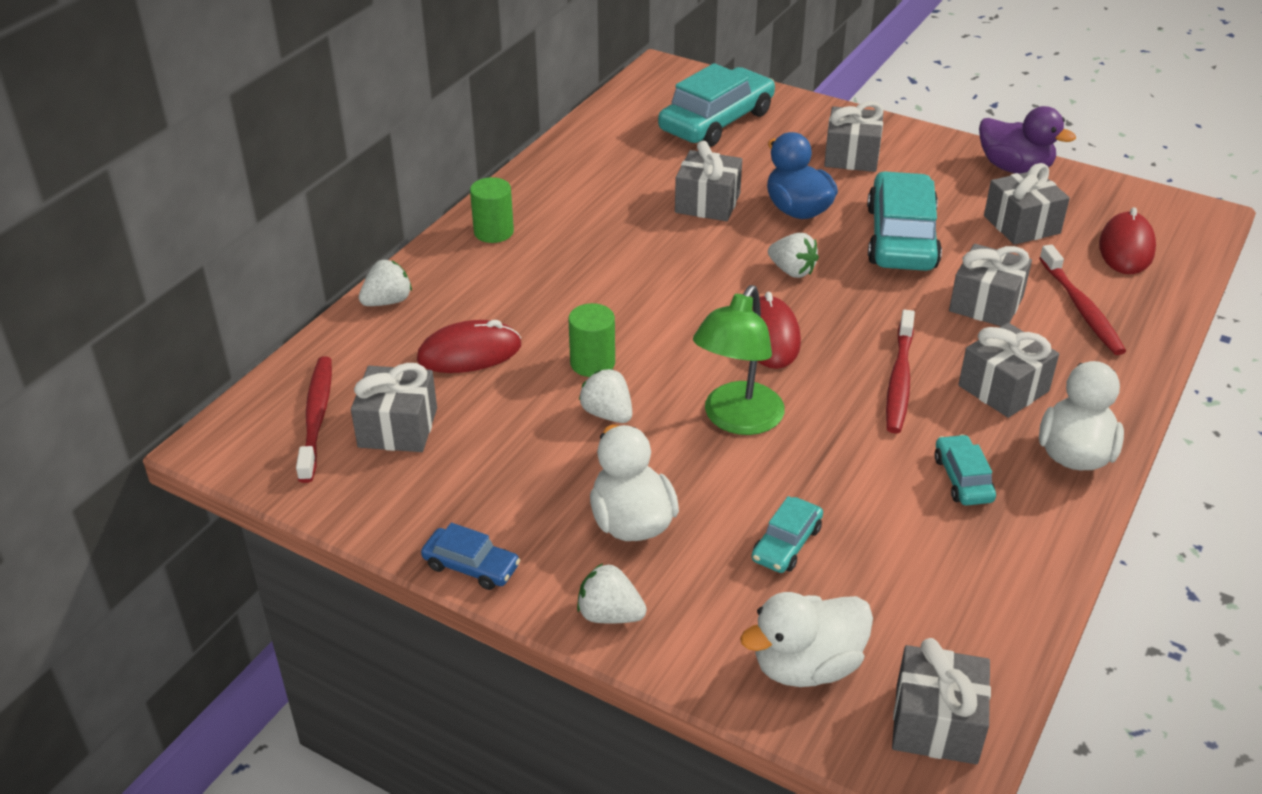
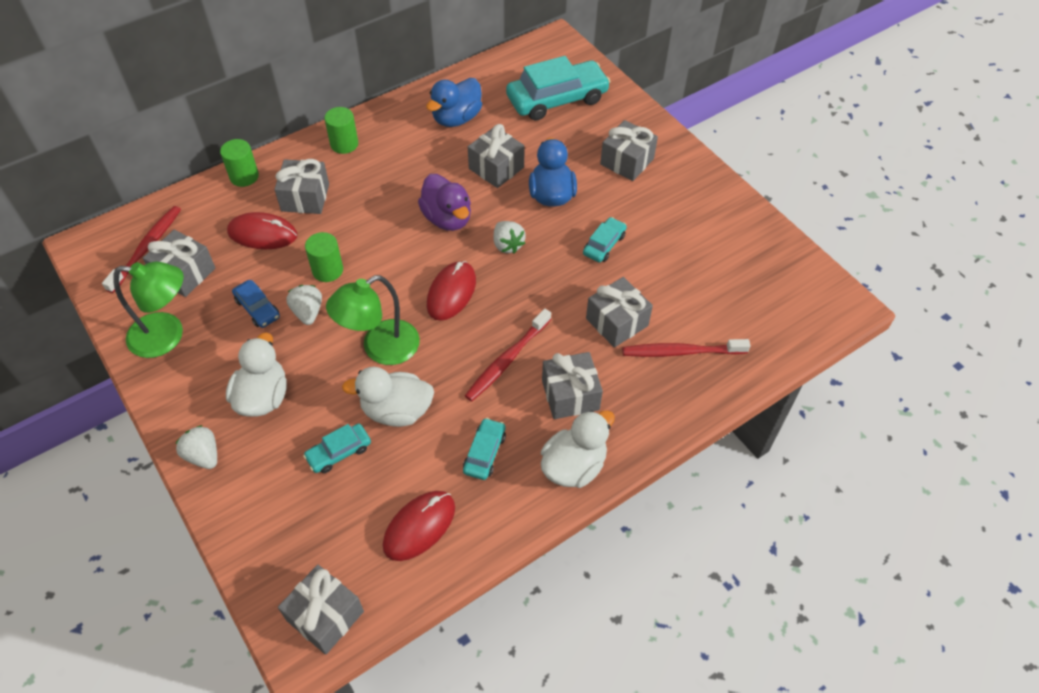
camera: 25 degrees right, 15 degrees up
white strawberry [359,260,412,306] -> green cylinder [220,139,259,187]
blue car [421,523,520,590] -> blue car moved to [232,280,280,328]
white duck [740,592,873,687] -> white duck moved to [342,366,434,427]
turquoise car [867,171,942,271] -> turquoise car [583,217,627,262], size x0.49
purple duck [979,106,1076,174] -> purple duck moved to [418,174,471,231]
grey gift [984,163,1070,245] -> grey gift moved to [274,159,329,214]
red toothbrush [1039,245,1126,355] -> red toothbrush turned 75 degrees clockwise [622,339,750,357]
red mouse [1099,207,1156,274] -> red mouse moved to [383,491,455,561]
none -> green lamp [113,262,183,358]
none -> blue duck [426,78,482,127]

